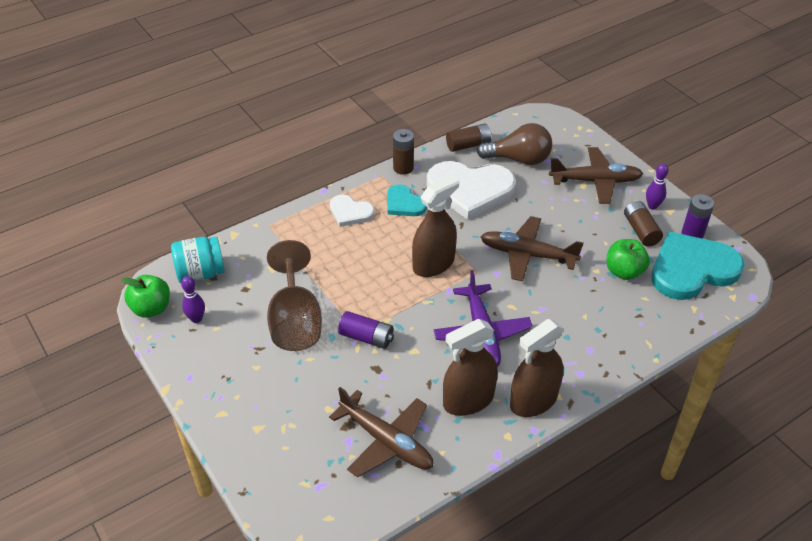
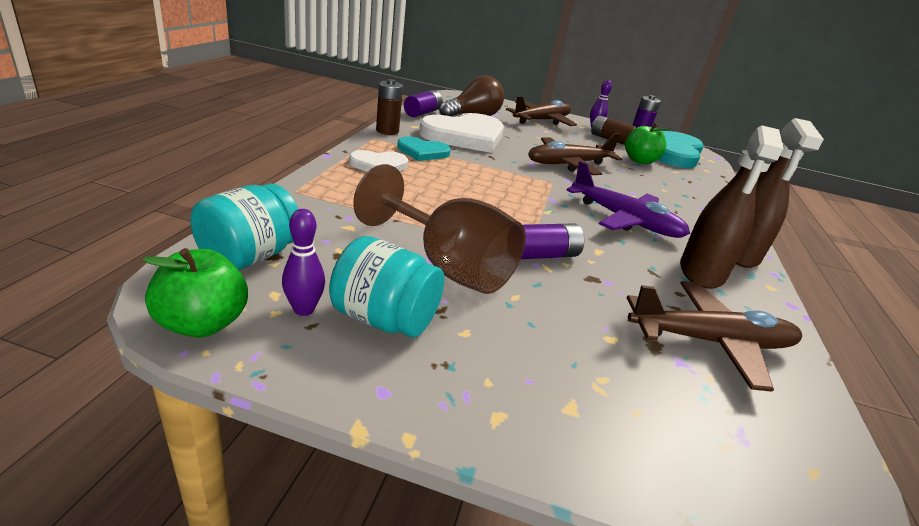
camera: 45 degrees left, 15 degrees down
brown spray bottle [412,175,459,277] -> none
brown battery [446,124,491,152] -> purple battery [404,90,443,117]
none -> turquoise jar [329,236,444,337]

